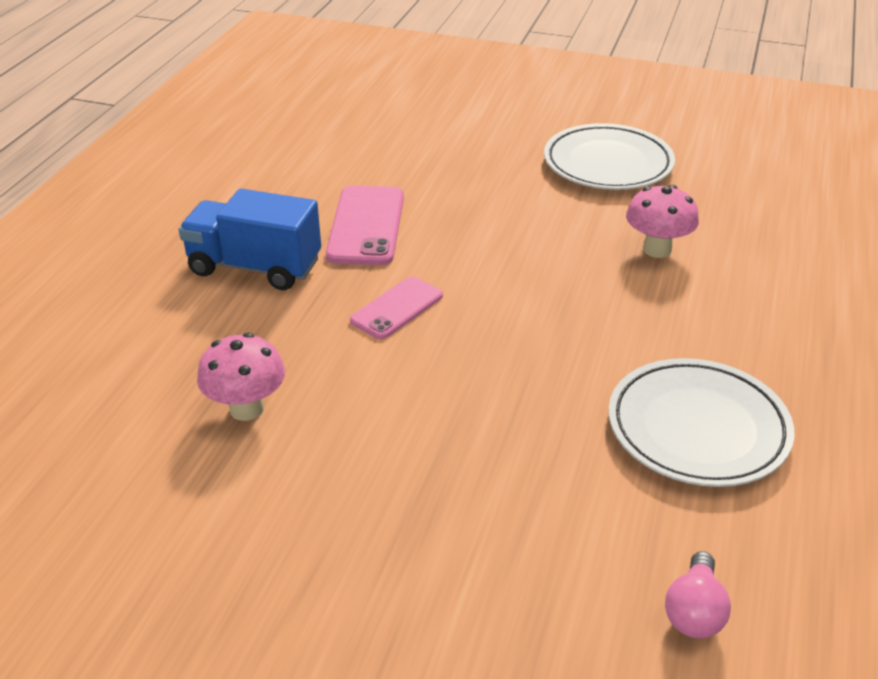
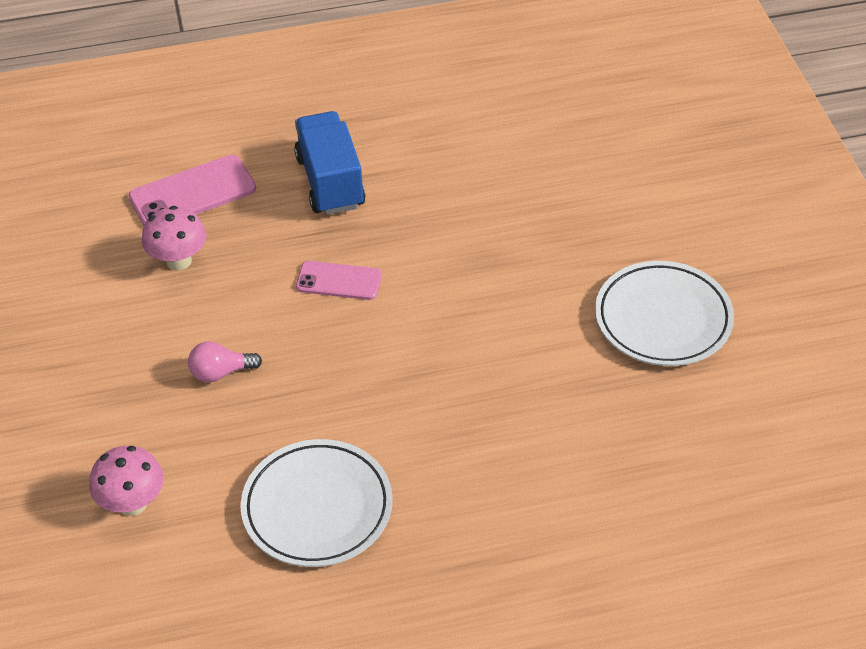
camera: 60 degrees right, 10 degrees up
pink phone [326,186,404,265] -> pink phone moved to [129,155,256,226]
pink mushroom [626,185,699,258] -> pink mushroom moved to [89,446,163,516]
pink light bulb [665,551,731,638] -> pink light bulb moved to [188,342,262,382]

